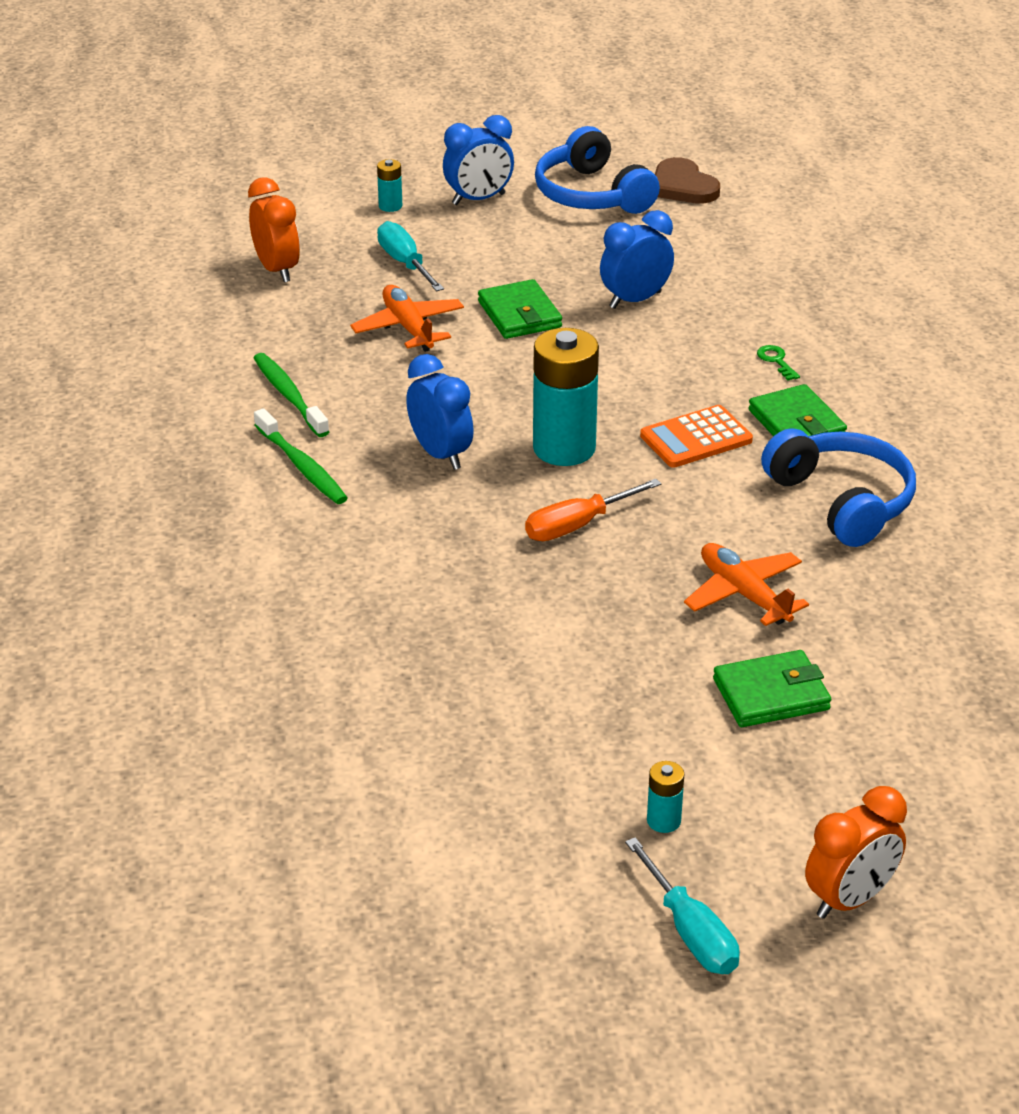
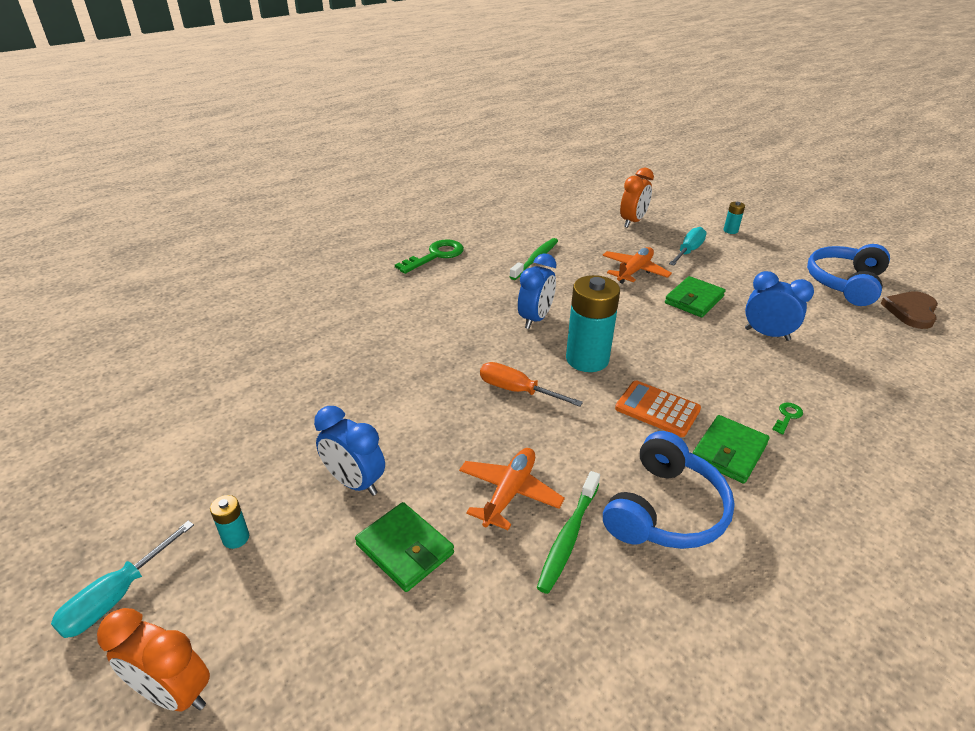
camera: 60 degrees right, 0 degrees up
green toothbrush [254,408,348,504] -> green toothbrush moved to [537,471,600,594]
blue clock [443,115,514,205] -> blue clock moved to [314,406,385,496]
none -> green key [395,239,464,274]

